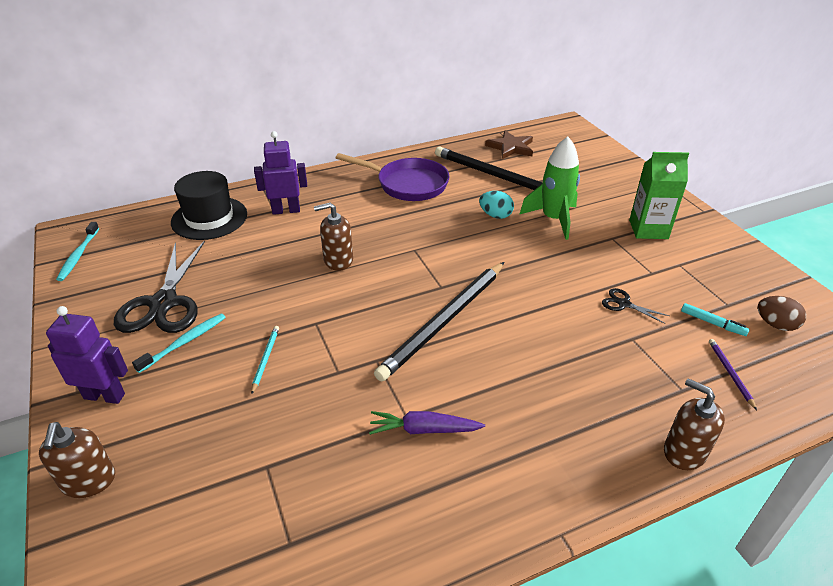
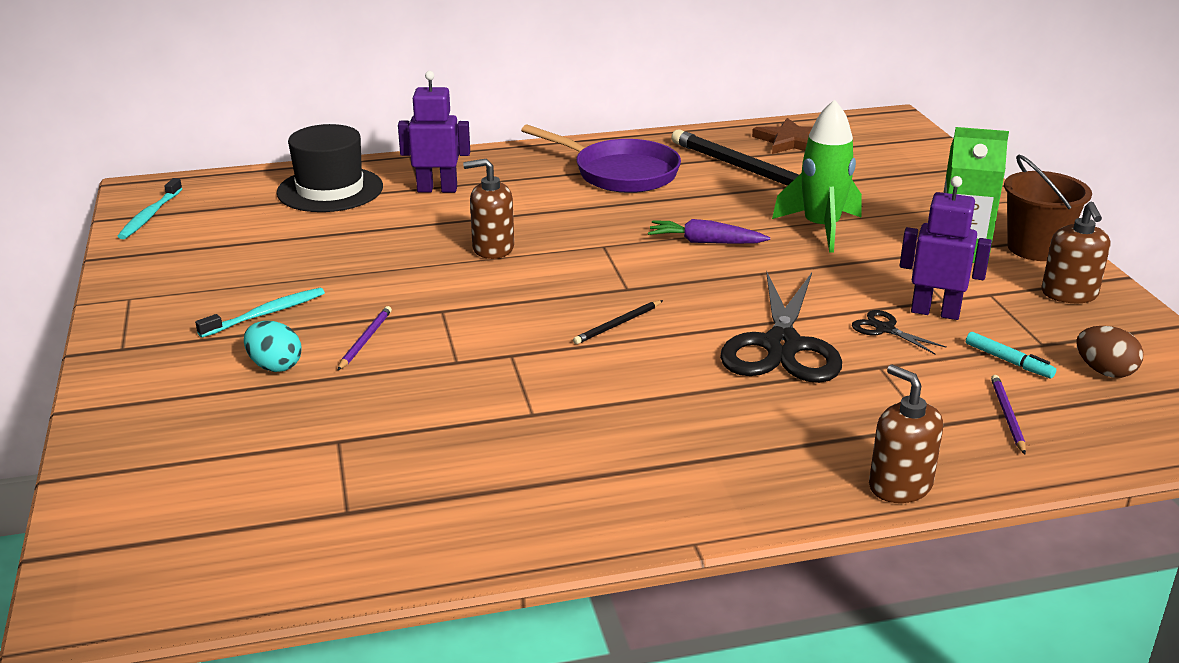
camera: 10 degrees right, 10 degrees down
brown soap dispenser [39,422,115,498] -> brown soap dispenser moved to [1042,202,1110,303]
purple robot [46,306,128,404] -> purple robot moved to [899,176,992,320]
black scissors [114,240,205,333] -> black scissors moved to [720,271,842,383]
turquoise pencil [251,326,279,394] -> purple pencil [338,306,392,370]
purple carrot [369,411,485,435] -> purple carrot moved to [648,219,770,244]
black pencil [374,262,504,382] -> black pencil [573,300,663,344], size x0.40
turquoise egg [479,191,514,219] -> turquoise egg moved to [244,321,302,372]
none -> brown bucket [1004,155,1092,261]

